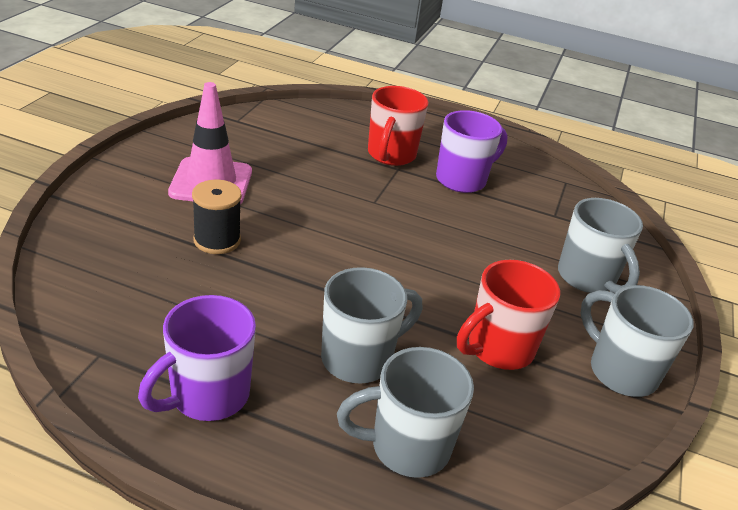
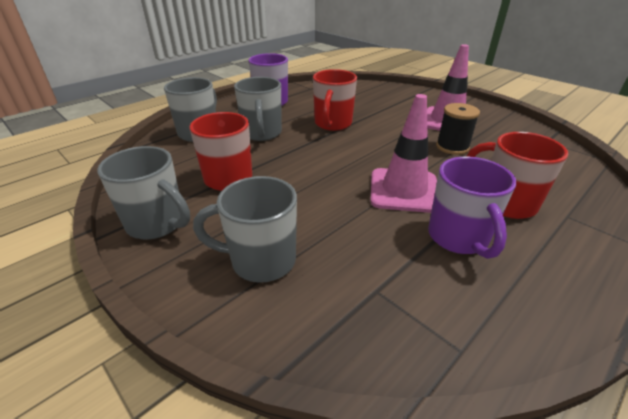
camera: 120 degrees right, 0 degrees up
black spool [192,180,242,254] -> black spool moved to [436,103,480,155]
grey mug [581,285,694,397] -> grey mug turned 45 degrees clockwise [97,146,190,239]
none -> red mug [313,69,357,131]
none -> pink traffic cone [370,94,437,213]

